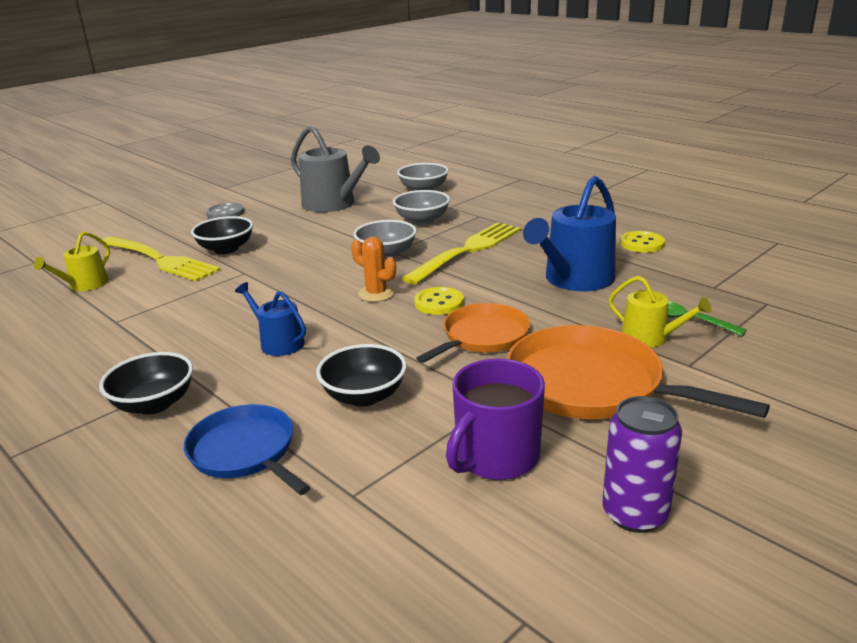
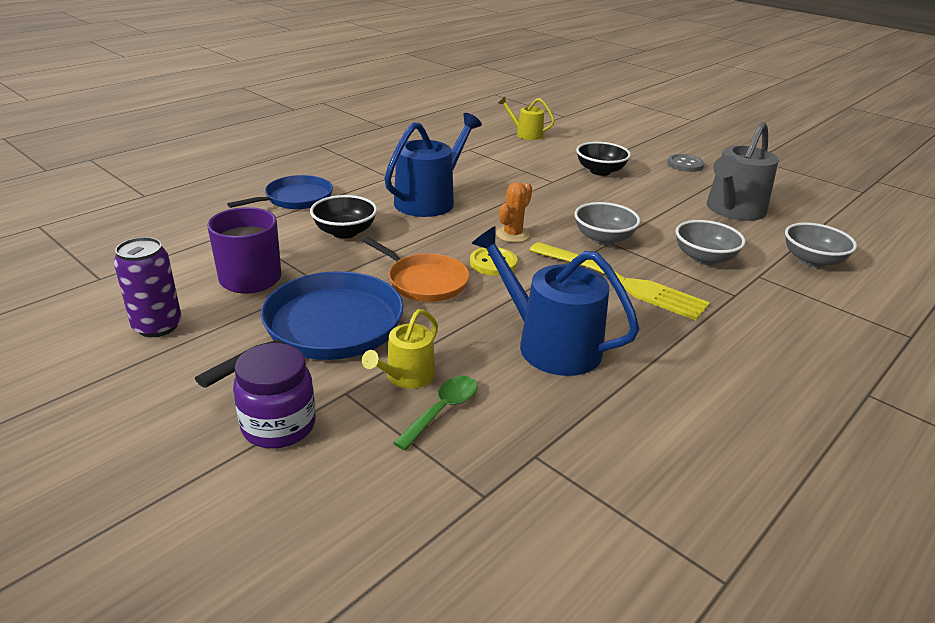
camera: 85 degrees right, 5 degrees up
black bowl [99,352,193,415] -> none
yellow fork [100,236,221,282] -> none
blue watering can [235,282,306,356] -> blue watering can [384,113,482,217], size x1.81
orange pan [507,325,770,419] -> blue pan [195,271,404,388]
yellow button [620,231,665,253] -> none
none -> purple jar [233,343,316,449]

